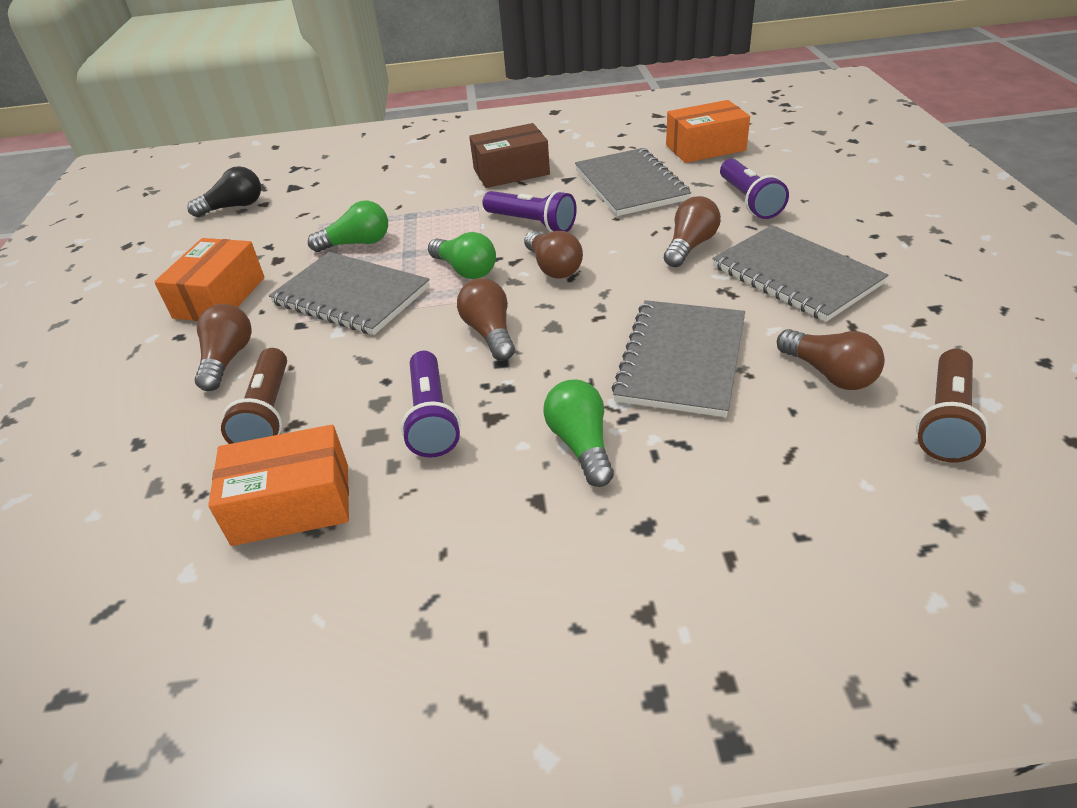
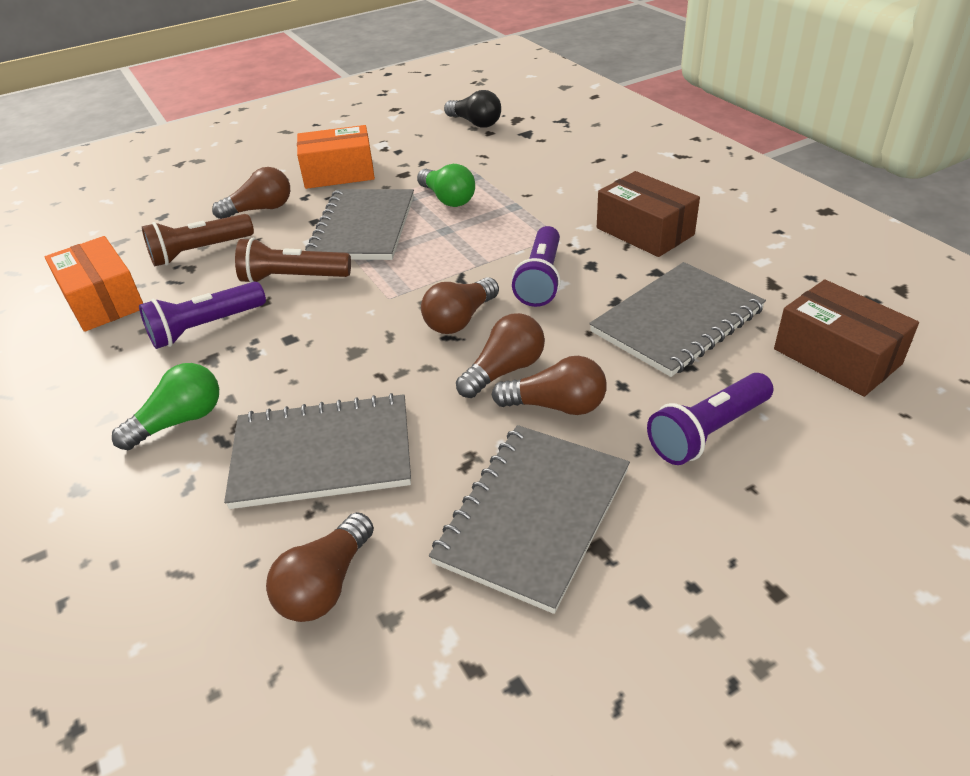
camera: 65 degrees right, 0 degrees up
green light bulb [428,232,496,279] -> none
brown light bulb [457,278,515,361] -> brown light bulb moved to [456,313,545,398]
orange box [666,100,750,163] -> brown box [774,280,919,397]
brown flashlight [916,349,989,463] -> brown flashlight moved to [235,238,351,283]

